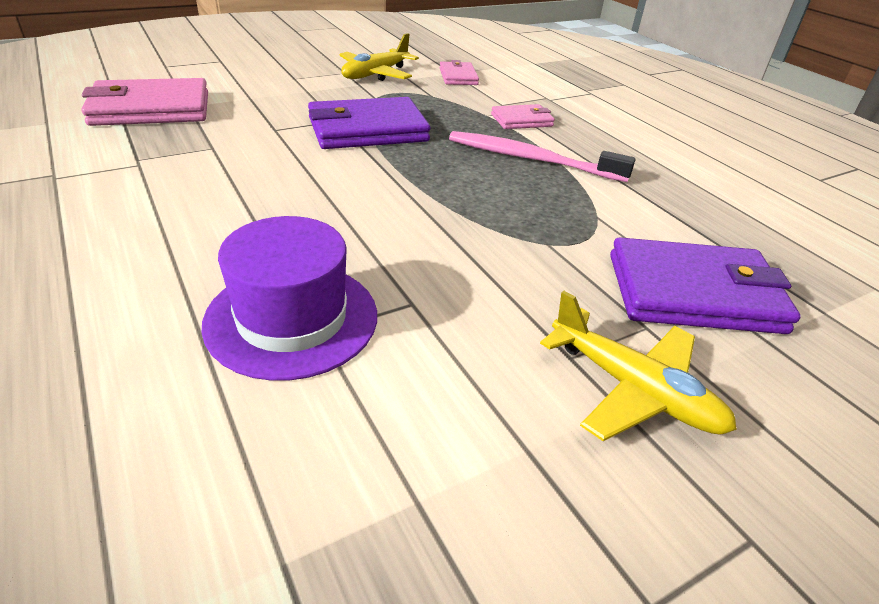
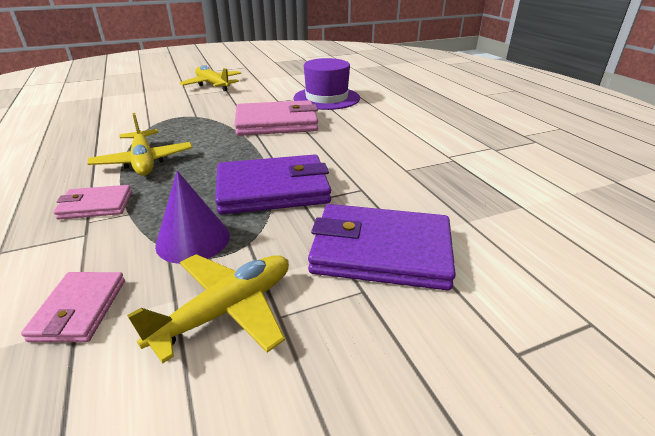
camera: 170 degrees left, 5 degrees down
pink wallet [82,78,208,126] -> pink wallet moved to [234,100,318,136]
pink toothbrush [449,131,635,182] -> yellow plane [87,113,192,176]
purple wallet [610,237,801,334] -> purple wallet moved to [308,204,456,290]
none -> purple cone [155,171,230,264]

